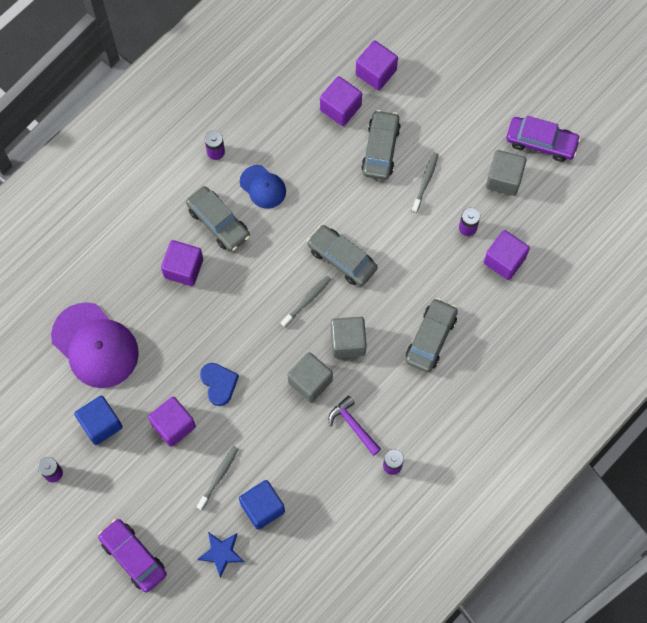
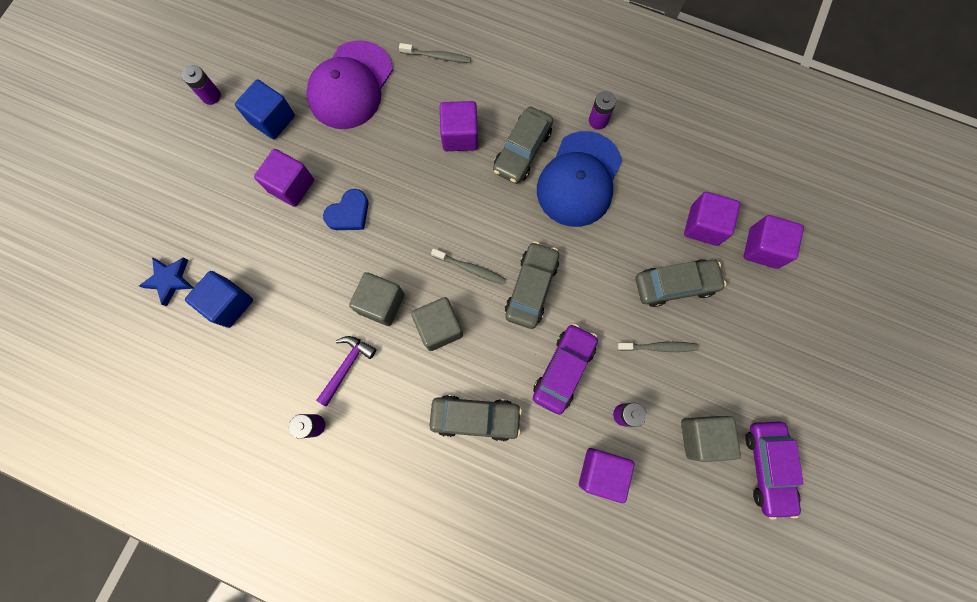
camera: 70 degrees right, 5 degrees up
purple car [98,519,167,592] -> purple car moved to [533,324,598,414]
grey toothbrush [197,446,238,510] -> grey toothbrush moved to [399,43,471,63]
blue cap [240,165,286,209] -> blue cap [537,131,622,227], size x1.83

